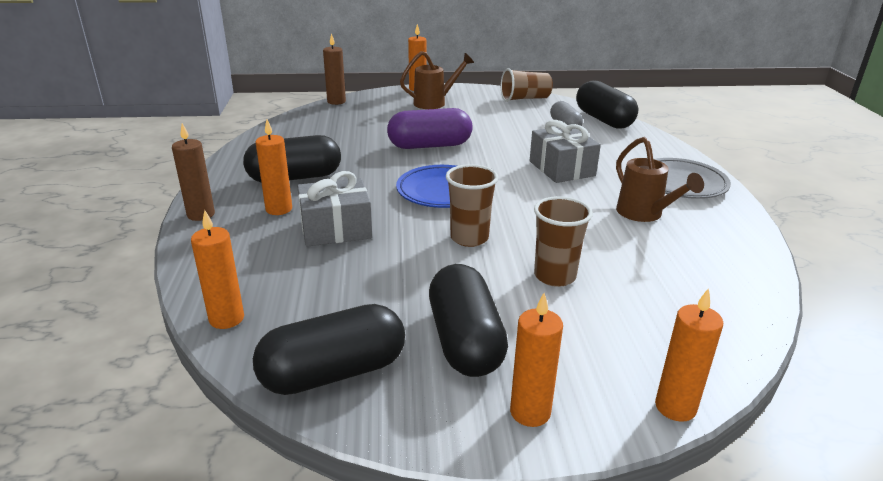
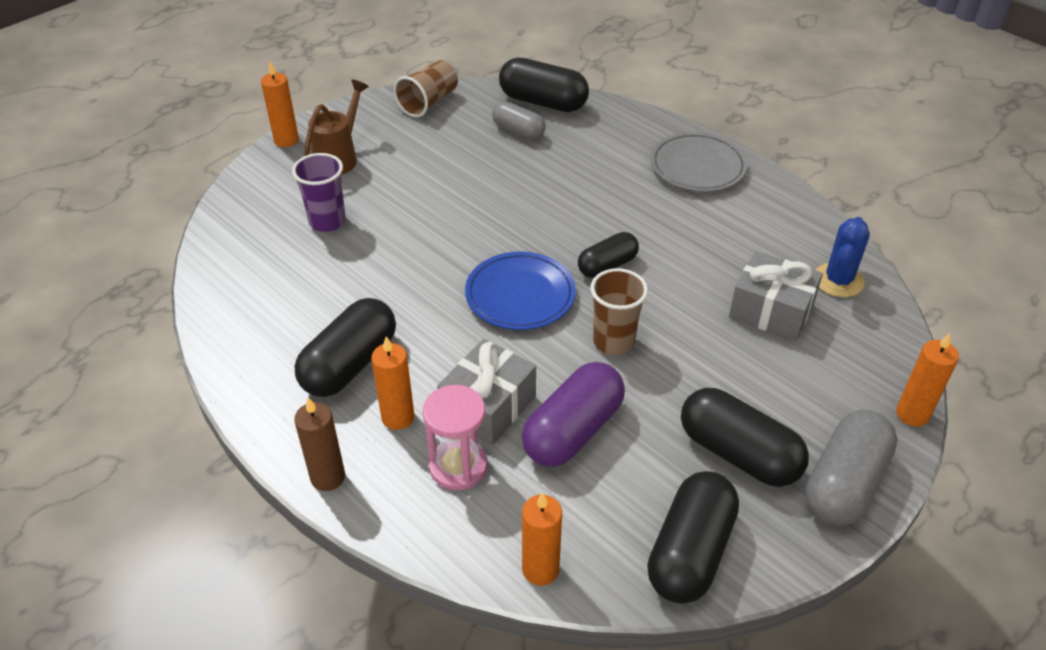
camera: 40 degrees left, 15 degrees up
brown candle [323,33,346,105] -> none
purple capsule [387,108,472,149] -> purple capsule moved to [522,362,625,467]
orange candle [510,293,563,427] -> grey capsule [805,410,898,526]
grey gift [530,120,601,183] -> grey gift moved to [729,251,823,341]
brown cup [534,196,593,287] -> none
brown watering can [616,137,704,222] -> none
none -> purple cup [292,153,346,232]
none -> pink hourglass [423,385,488,490]
none -> black capsule [578,232,639,278]
none -> blue cactus [816,217,870,297]

